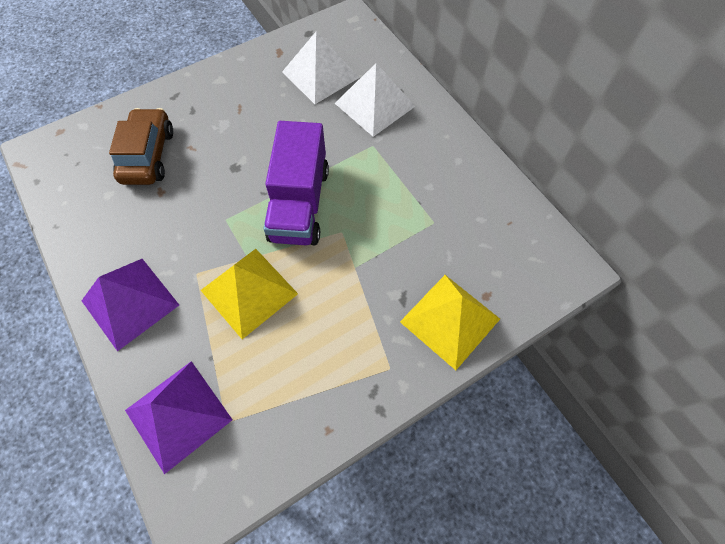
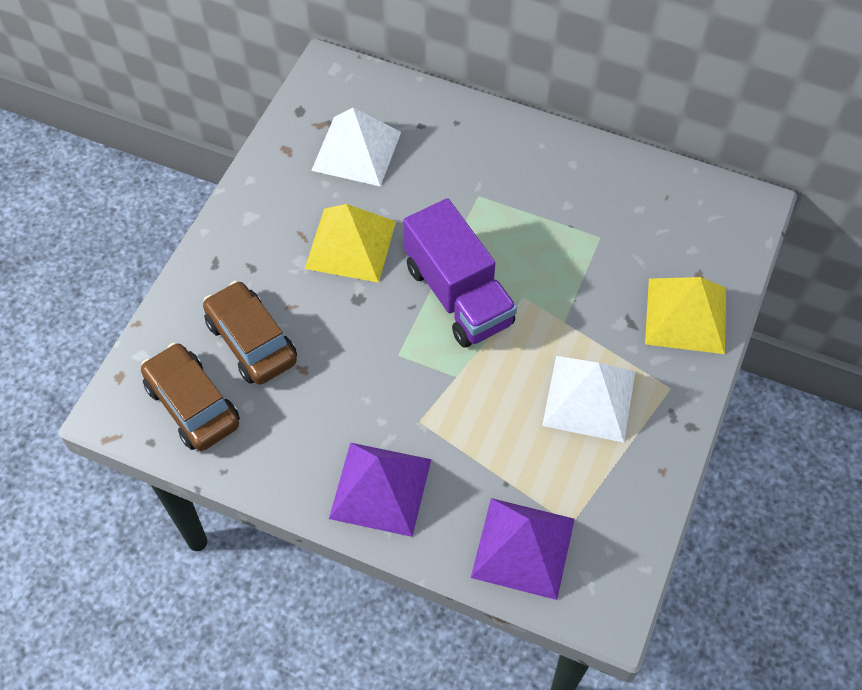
camera: 35 degrees left, 5 degrees down
yellow pyramid [201,249,298,339] -> yellow pyramid moved to [305,204,396,283]
white pyramid [335,63,415,137] -> white pyramid moved to [542,356,635,443]
none -> brown car [141,343,240,451]

